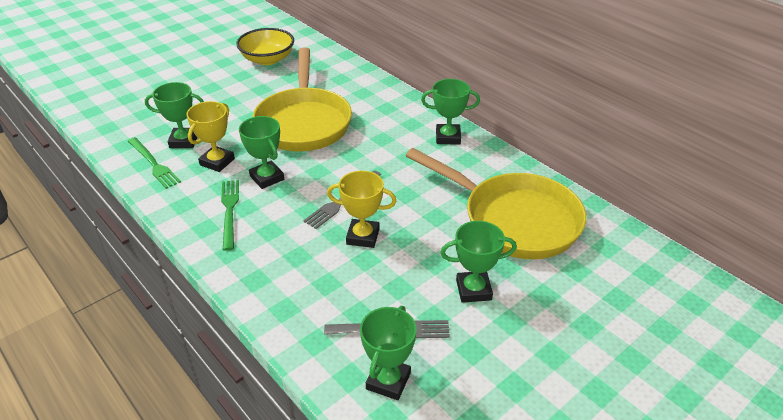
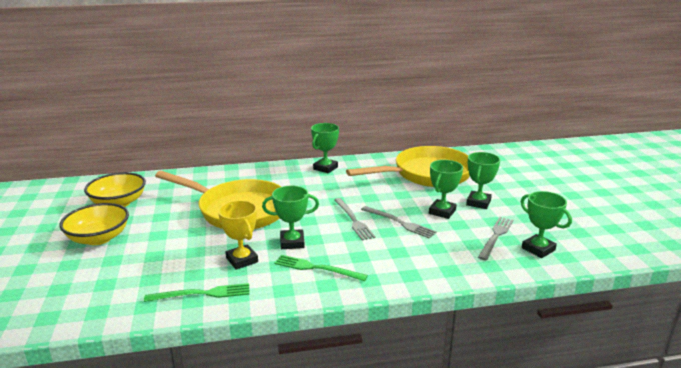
camera: 60 degrees left, 15 degrees down
green trophy [145,82,204,148] -> green trophy moved to [429,160,463,219]
yellow trophy [327,171,396,248] -> grey fork [361,206,437,238]
none -> yellow bowl [59,203,129,245]

